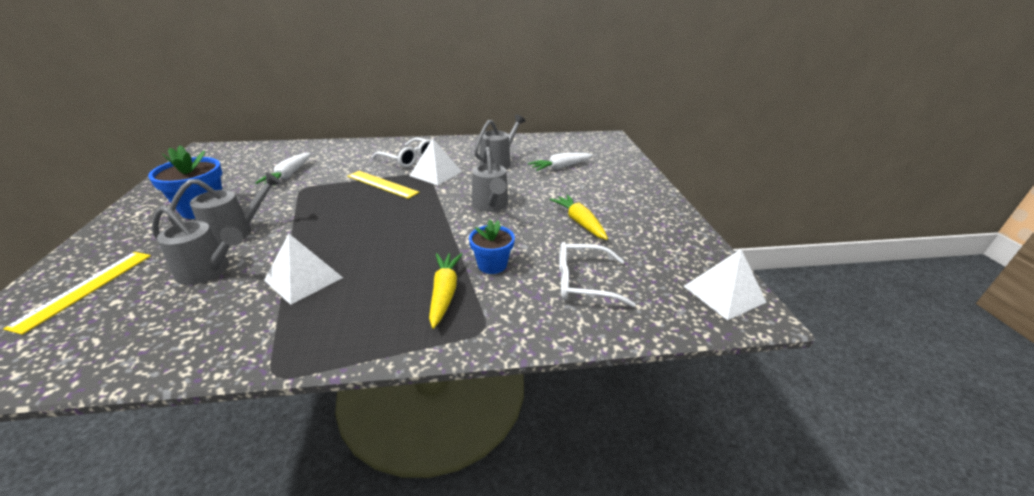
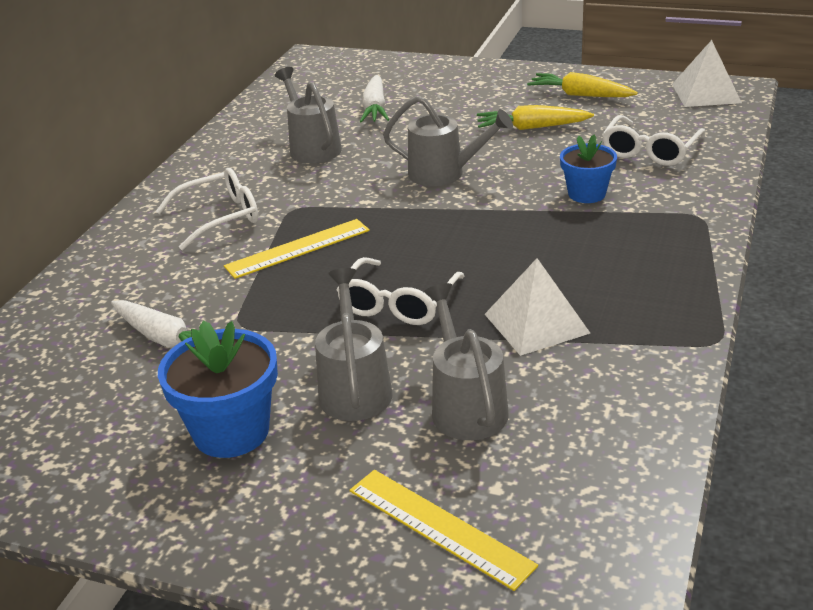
camera: 60 degrees left, 0 degrees up
grey watering can [152,206,243,285] -> grey watering can turned 60 degrees counterclockwise [424,283,509,440]
white pyramid [410,138,462,185] -> none
yellow carrot [429,253,463,329] -> yellow carrot moved to [527,72,638,97]
none -> white glasses [337,257,464,325]

